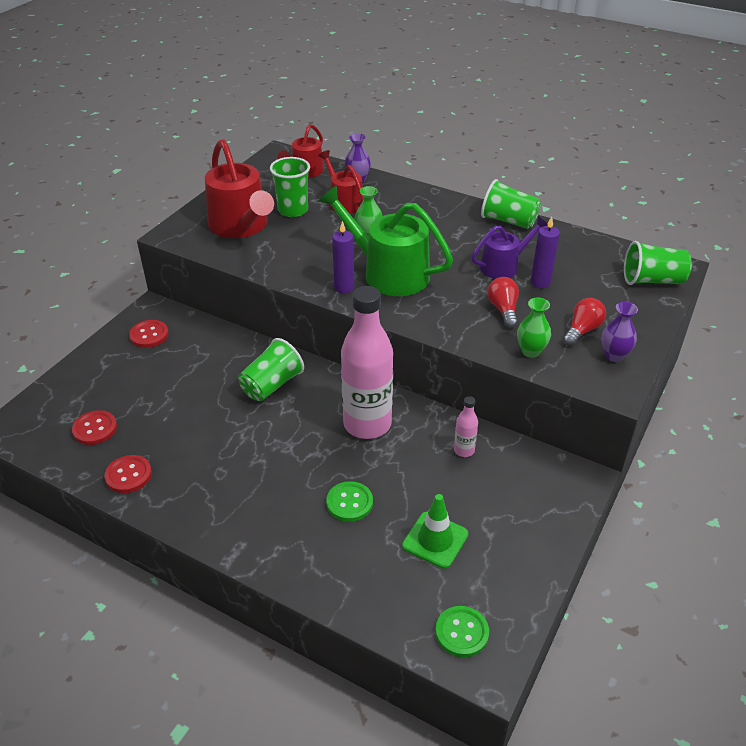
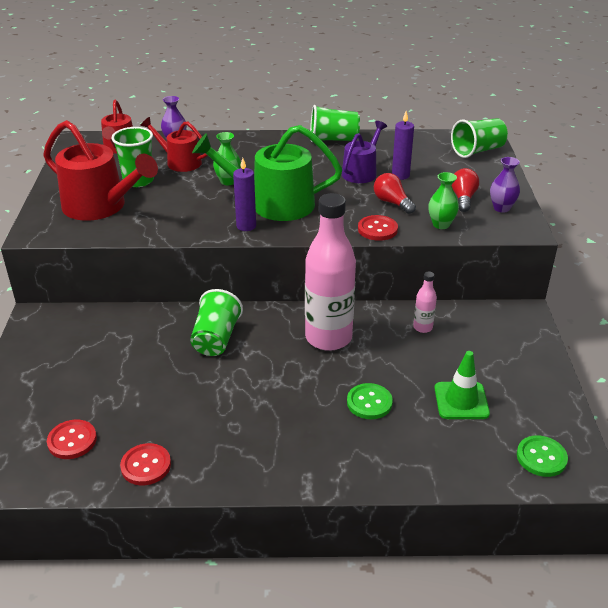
camera: 30 degrees left, 5 degrees down
red button [129,320,169,348] -> red button moved to [358,215,398,241]

